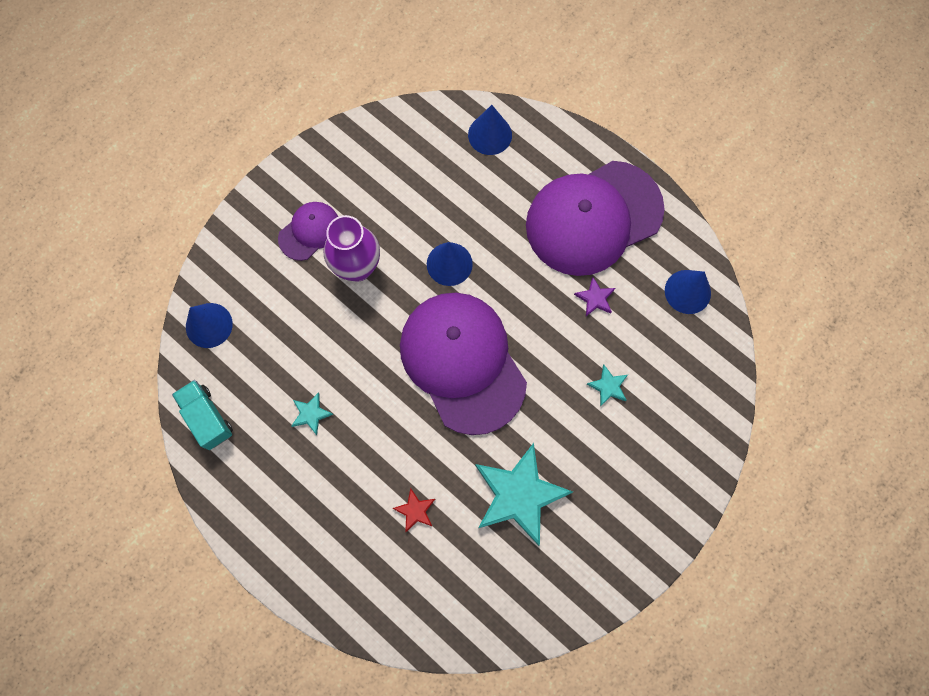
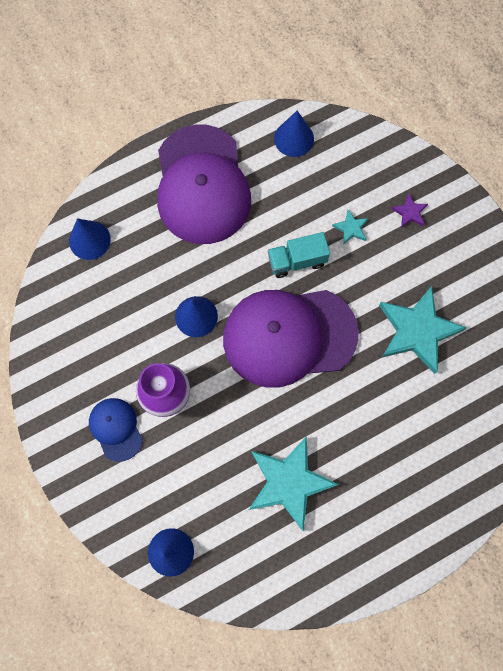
camera: 70 degrees left, 0 degrees up
turquoise truck [172,380,233,450] -> turquoise truck moved to [268,232,330,278]
purple cap [278,202,338,261] -> blue cap [89,398,143,462]
turquoise star [291,392,334,435] -> turquoise star [249,436,339,531], size x2.30
red star [392,488,435,532] -> none
purple star [574,277,615,316] -> purple star moved to [391,193,428,228]

